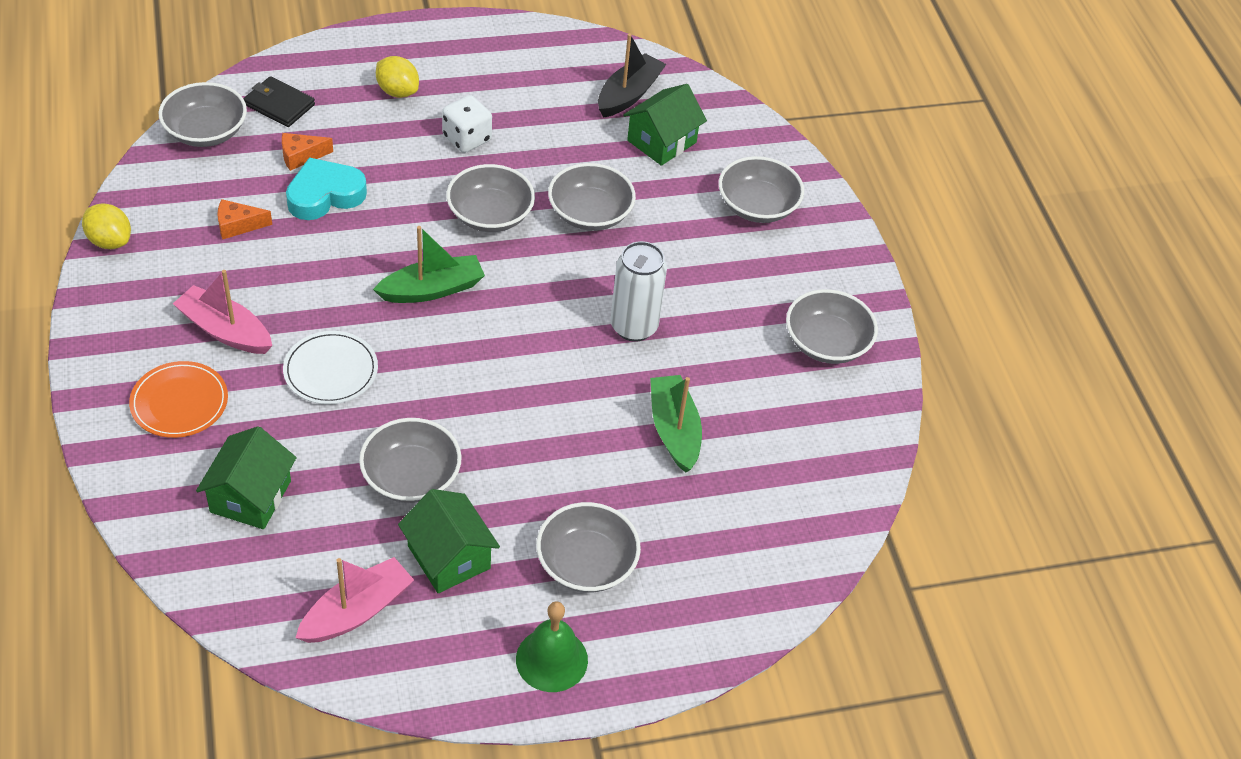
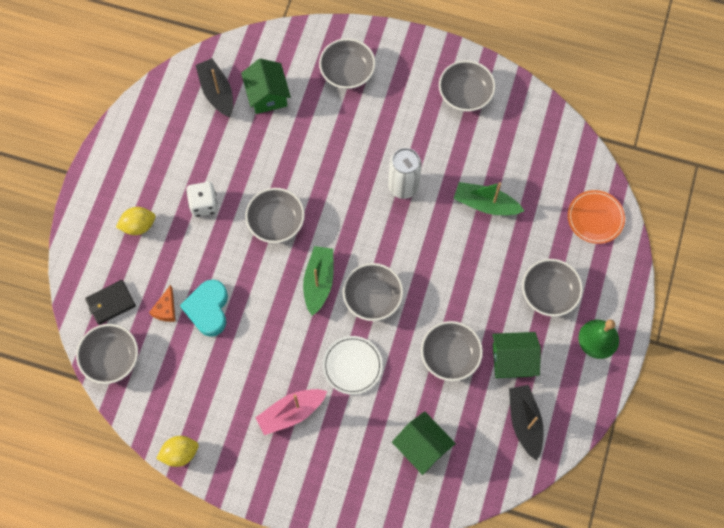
camera: 55 degrees left, 20 degrees up
orange plate [129,361,228,438] -> orange plate moved to [568,190,625,244]
orange cheese [217,199,272,239] -> none
pink boat [295,557,414,643] -> black boat [509,385,544,461]
grey bowl [548,163,636,231] -> grey bowl moved to [343,263,403,321]

